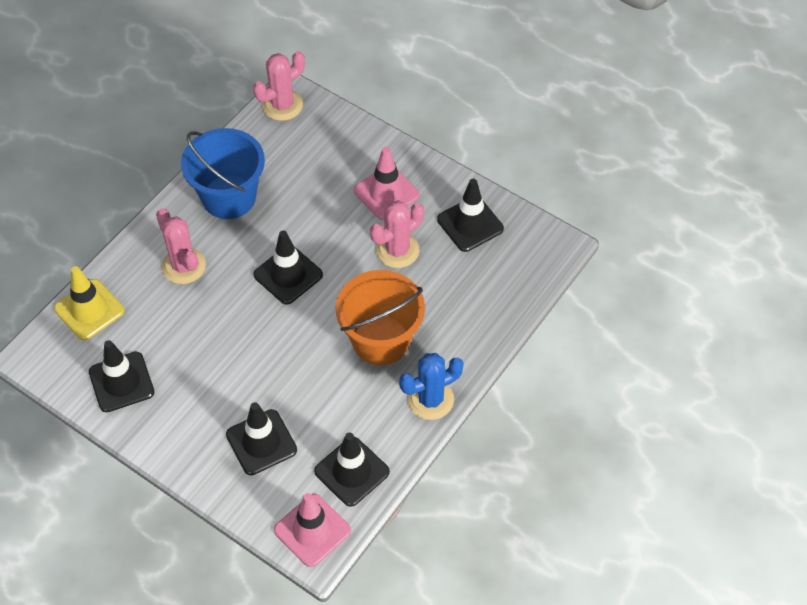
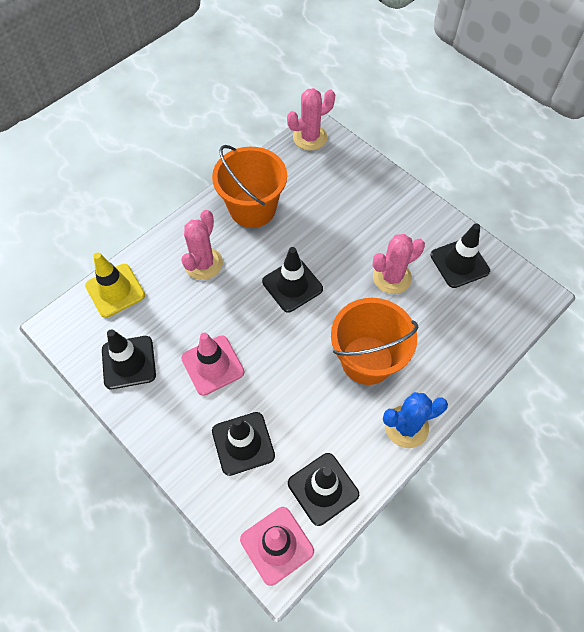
camera: 10 degrees right, 5 degrees up
pink cactus [156,208,206,284] -> pink cactus turned 45 degrees clockwise [181,210,223,280]
blue bucket [181,128,265,219] -> orange bucket [212,145,287,228]
pink traffic cone [354,147,420,220] -> pink traffic cone moved to [181,332,244,396]

